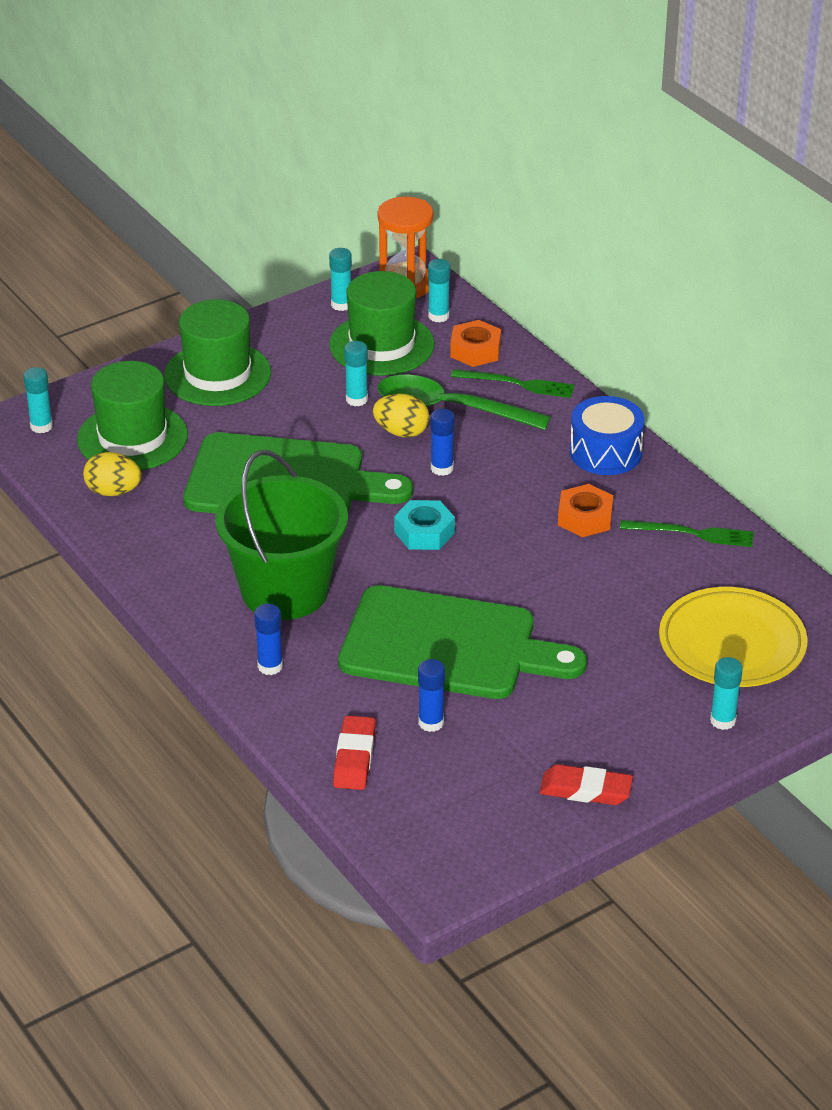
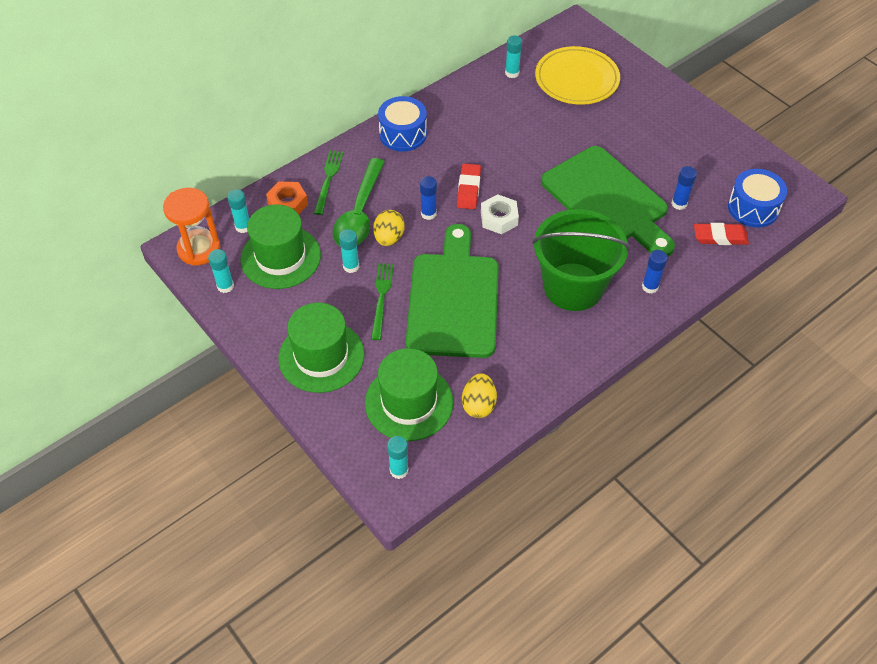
camera: 95 degrees left, 15 degrees up
green cutting board [338,585,587,699] -> green cutting board turned 135 degrees clockwise [541,146,675,257]
turquoise nut [394,500,455,550] -> white nut [481,194,519,234]
red eraser [539,764,633,805] -> red eraser moved to [457,164,481,209]
orange nut [558,484,613,537] -> none
green fork [620,520,754,547] -> green fork moved to [371,263,394,340]
turquoise glue stick [710,657,743,730] -> turquoise glue stick moved to [505,35,522,78]
none -> blue drum [728,169,787,227]

